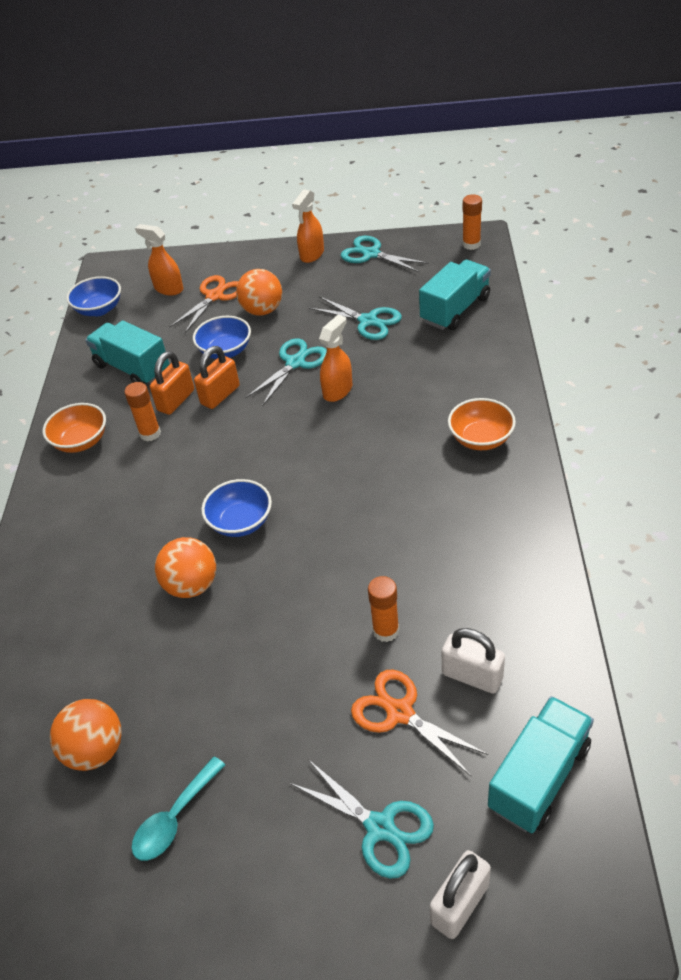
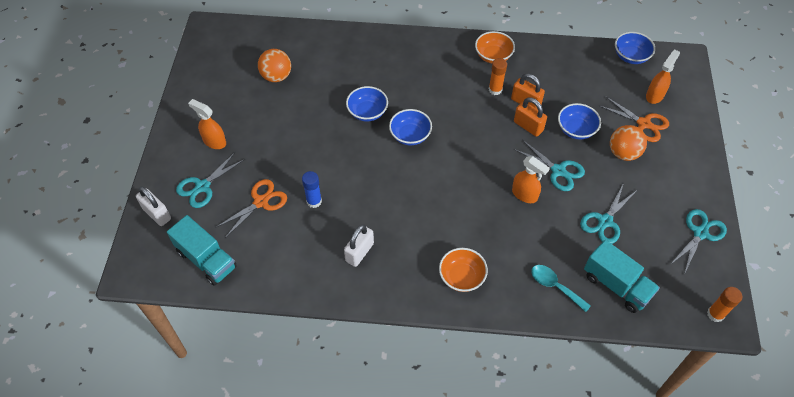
camera: 90 degrees right, 10 degrees up
turquoise truck [85,320,169,384] -> none
turquoise spoon [131,757,225,861] -> turquoise spoon moved to [531,265,591,312]
orange ball [155,537,216,598] -> blue bowl [346,86,388,122]
orange spray bottle [292,189,324,263] -> orange spray bottle moved to [188,99,226,149]
orange glue stick [368,576,399,642] -> blue glue stick [302,171,322,208]
white padlock [442,628,505,694] -> white padlock moved to [344,225,374,267]

